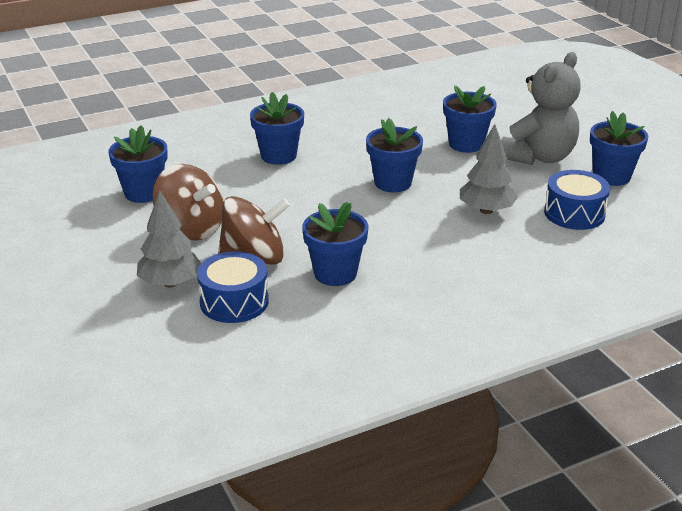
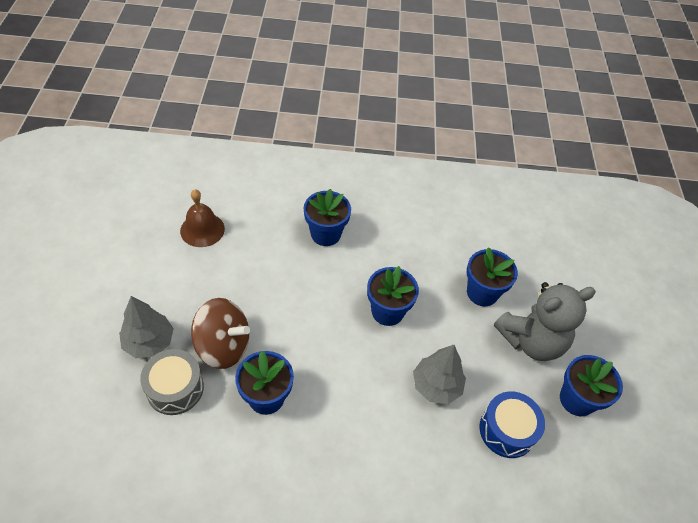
camera: 25 degrees right, 20 degrees up
blue flower pot [108,125,168,203] -> brown bell [180,189,225,247]
brown spinning top [152,164,224,240] -> none
blue drum [197,251,269,323] -> grey drum [140,349,204,415]

